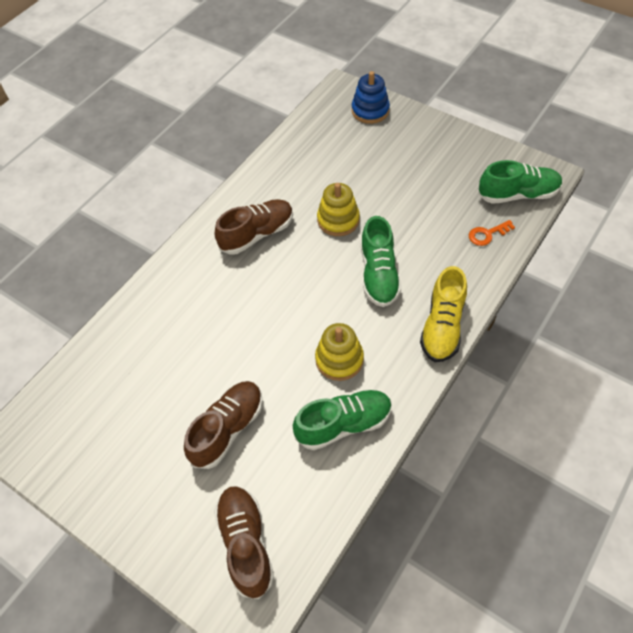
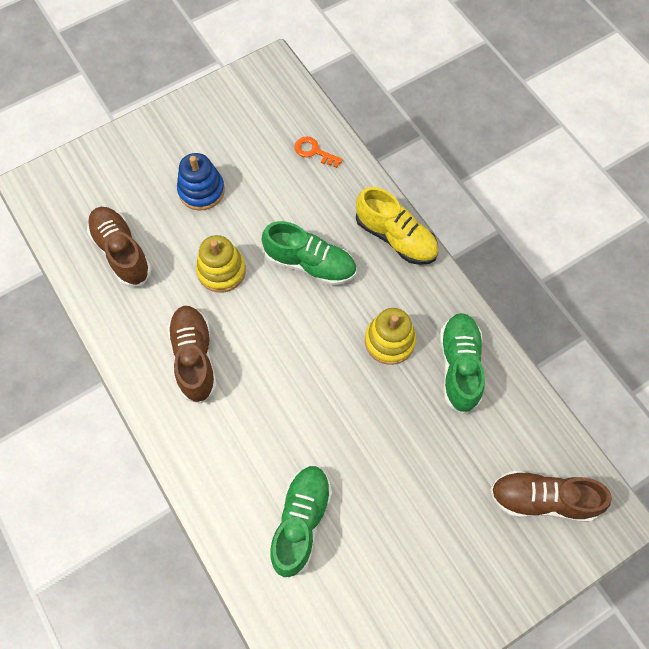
camera: 70 degrees left, 10 degrees up
brown shoe [184,381,263,469] -> brown shoe moved to [87,207,152,287]
blue stacking toy [352,71,390,124] -> blue stacking toy moved to [177,153,225,210]
orange key [469,220,515,246] -> orange key turned 120 degrees clockwise [294,137,343,168]
green shoe [478,160,563,204] -> green shoe moved to [269,466,332,578]

